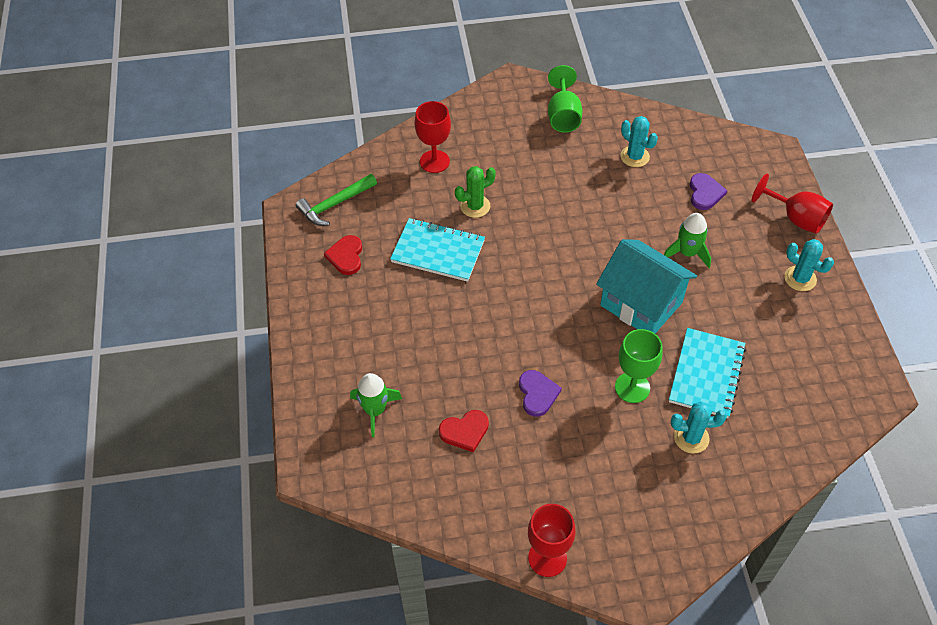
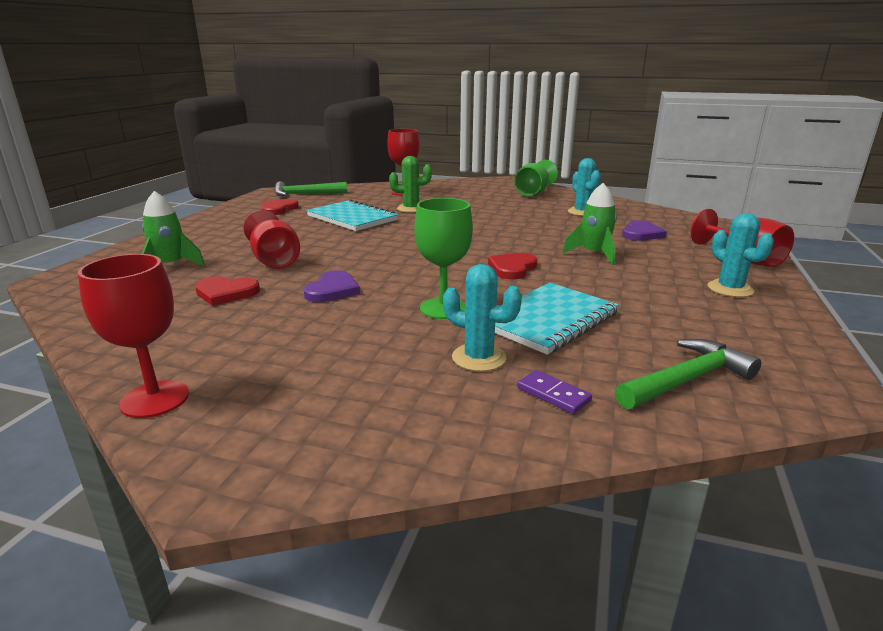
camera: 25 degrees right, 30 degrees down
turquoise house [596,239,697,334] -> red heart [488,253,537,279]
none -> red goblet [243,210,300,269]
none -> purple domino [517,370,592,414]
none -> green hammer [615,339,761,409]

